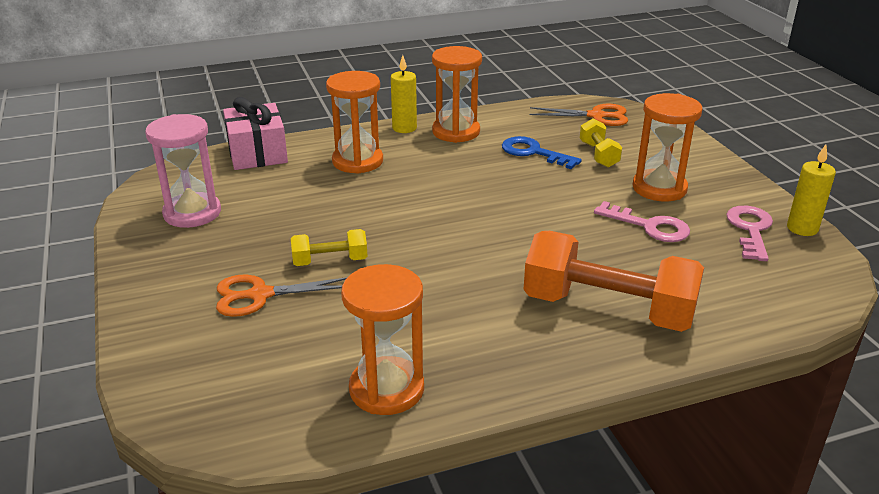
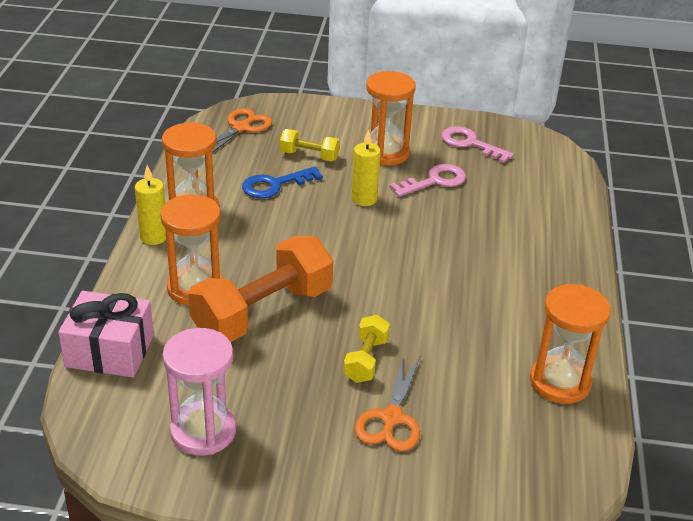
camera: 65 degrees left, 5 degrees up
orange dumbbell [523,231,704,332] -> orange dumbbell moved to [188,236,333,342]
yellow candle [787,144,836,236] -> yellow candle moved to [351,129,381,206]

